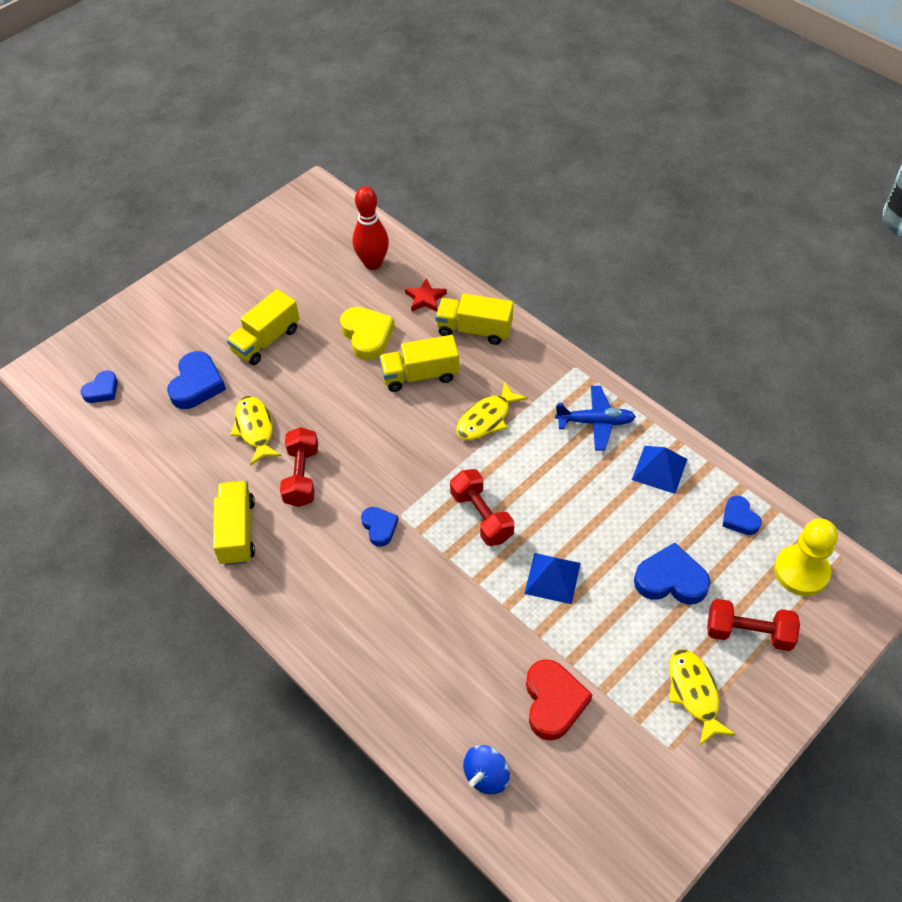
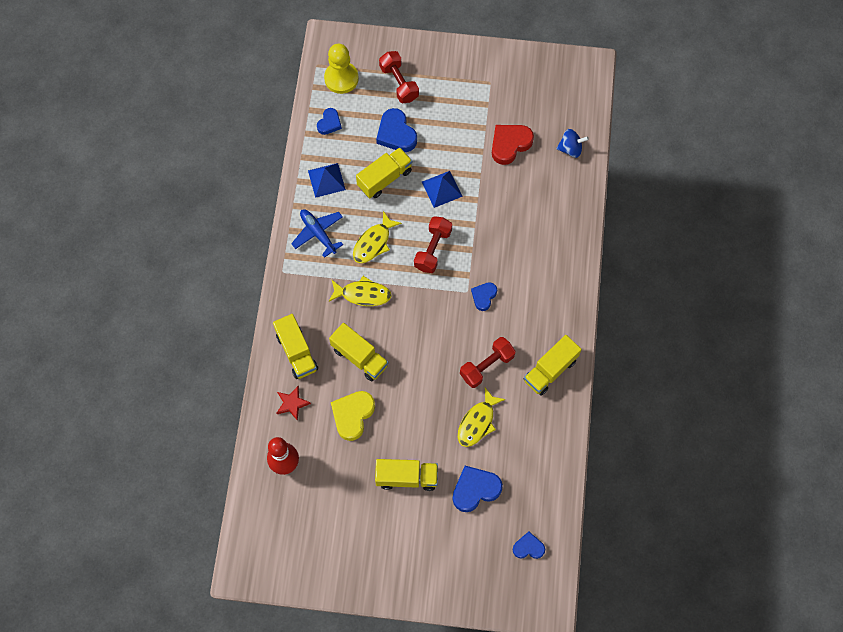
camera: 130 degrees left, 15 degrees up
yellow fish [669,649,736,745] -> yellow fish moved to [353,211,402,263]
none -> yellow truck [356,147,412,198]

